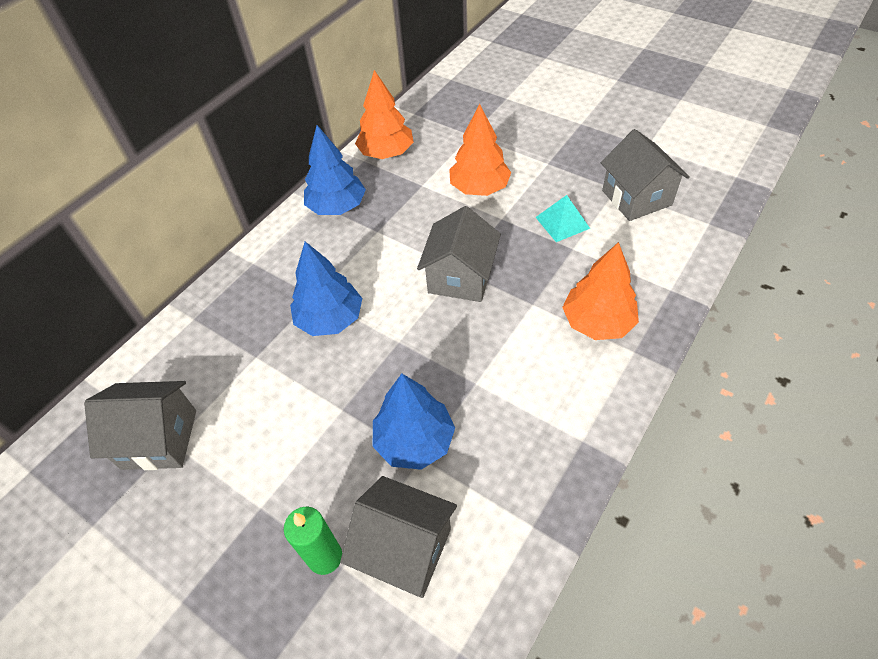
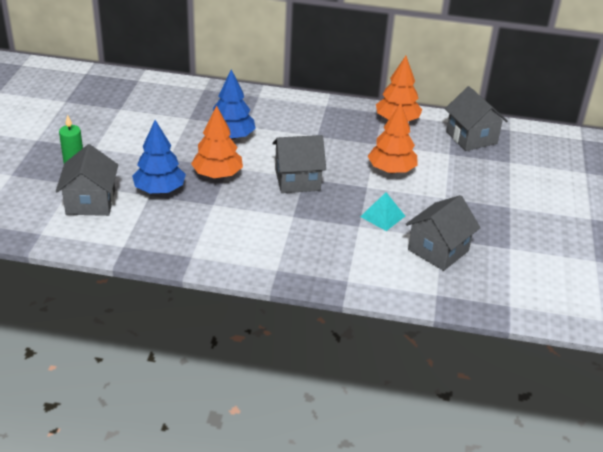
camera: 60 degrees right, 15 degrees down
grey house [84,381,196,470] -> grey house moved to [445,86,508,151]
blue tree [304,125,366,215] -> none
orange tree [562,242,639,340] -> orange tree moved to [191,105,243,178]

